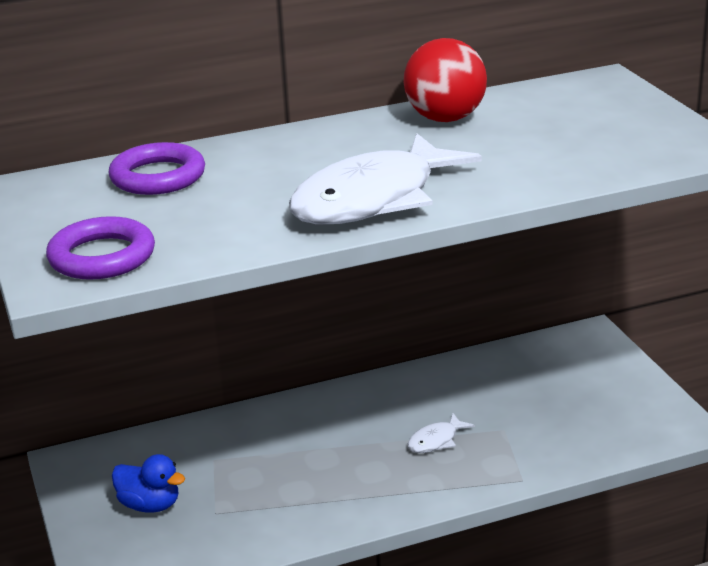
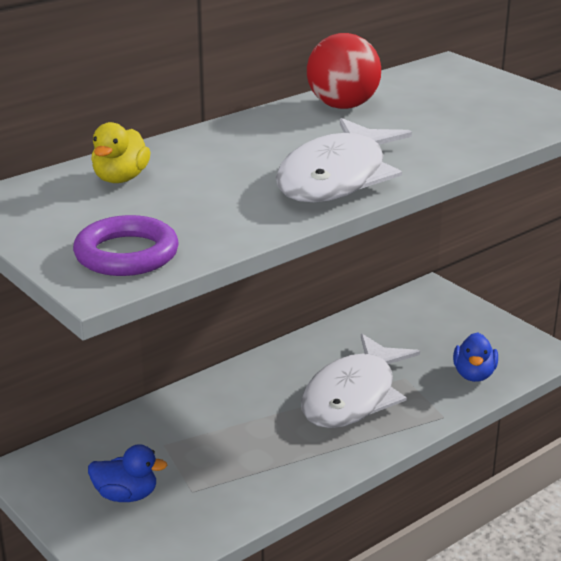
camera: 20 degrees left, 0 degrees up
purple ring [109,142,205,195] -> yellow duck [91,122,150,183]
white fish [408,413,475,453] -> white fish [301,334,420,428], size x2.47
none -> blue duck [453,332,498,382]

